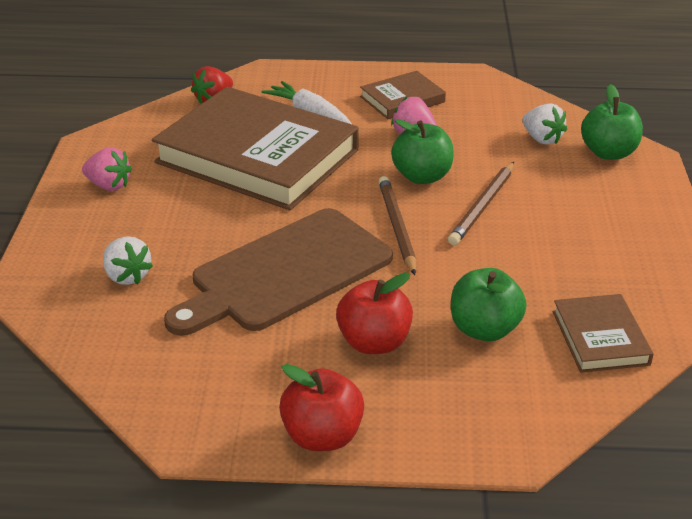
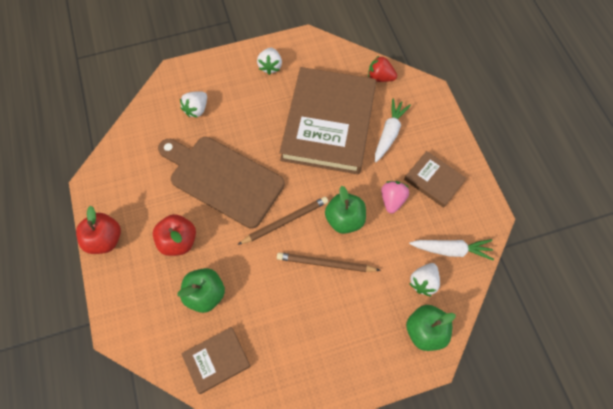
camera: 70 degrees right, 30 degrees up
pink strawberry [82,147,132,191] -> white strawberry [257,48,282,75]
none -> white carrot [409,239,494,260]

